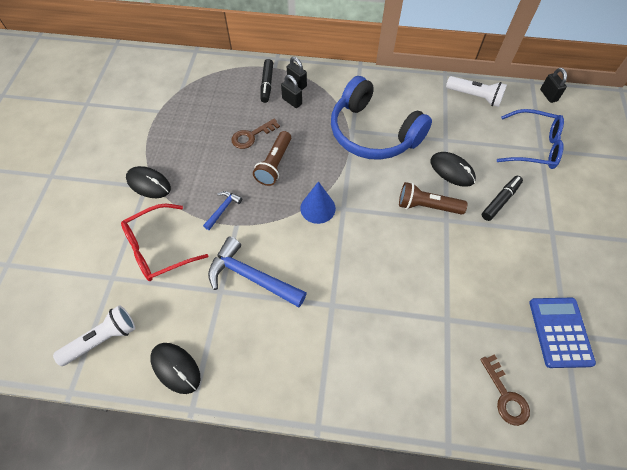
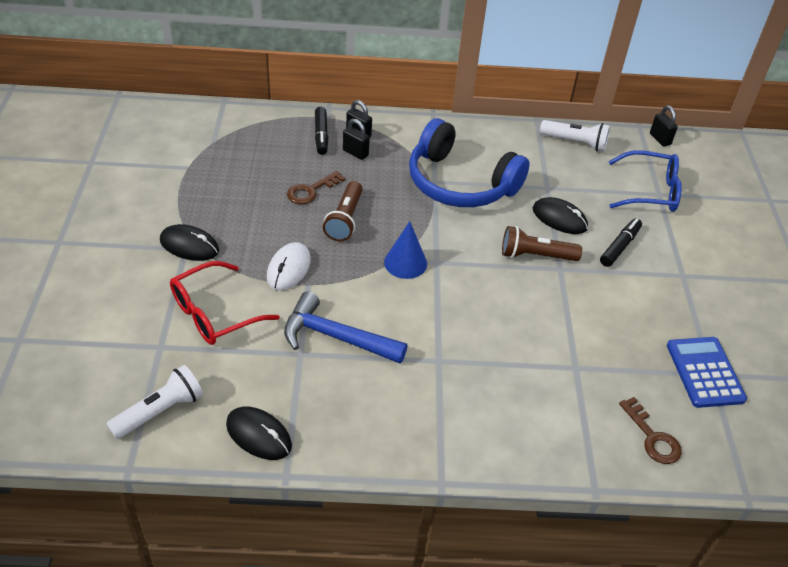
camera: 10 degrees left, 15 degrees down
blue hammer [203,191,242,230] -> white mouse [267,242,311,291]

